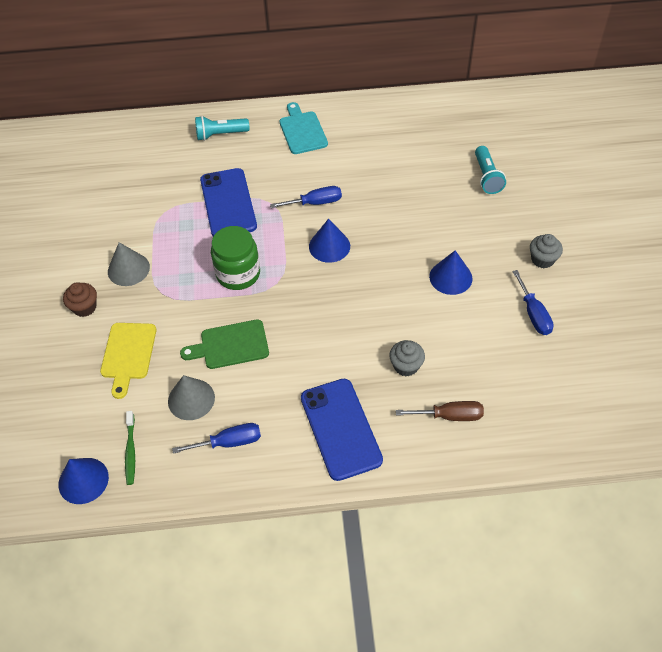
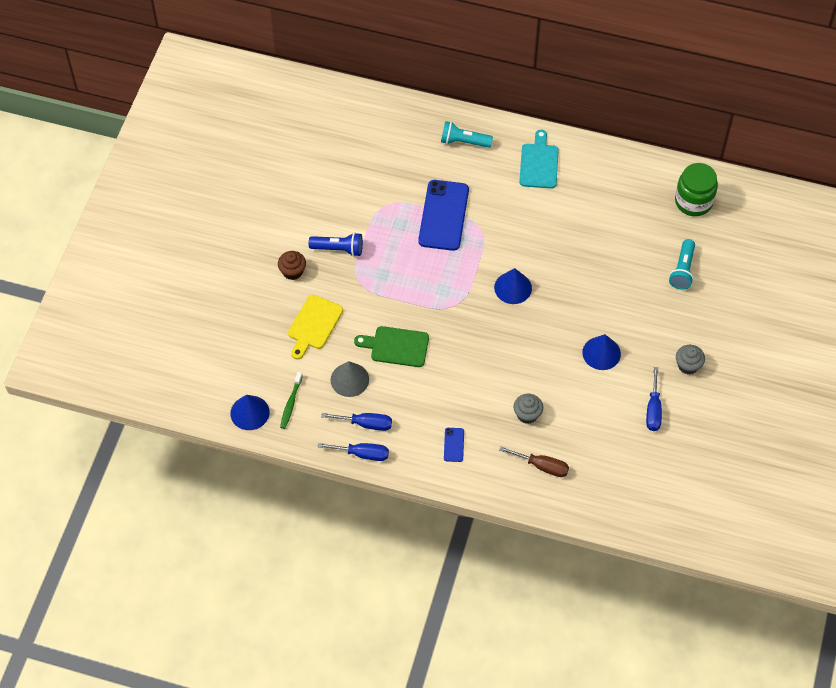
camera: 20 degrees right, 5 degrees up
grey cone [108,242,150,286] -> blue flashlight [309,232,363,257]
green jar [211,226,260,290] -> green jar moved to [675,163,718,216]
blue screwdriver [270,186,342,208] -> blue screwdriver moved to [317,443,389,461]
blue phone [301,379,383,481] -> blue phone [444,428,464,462], size x0.43

